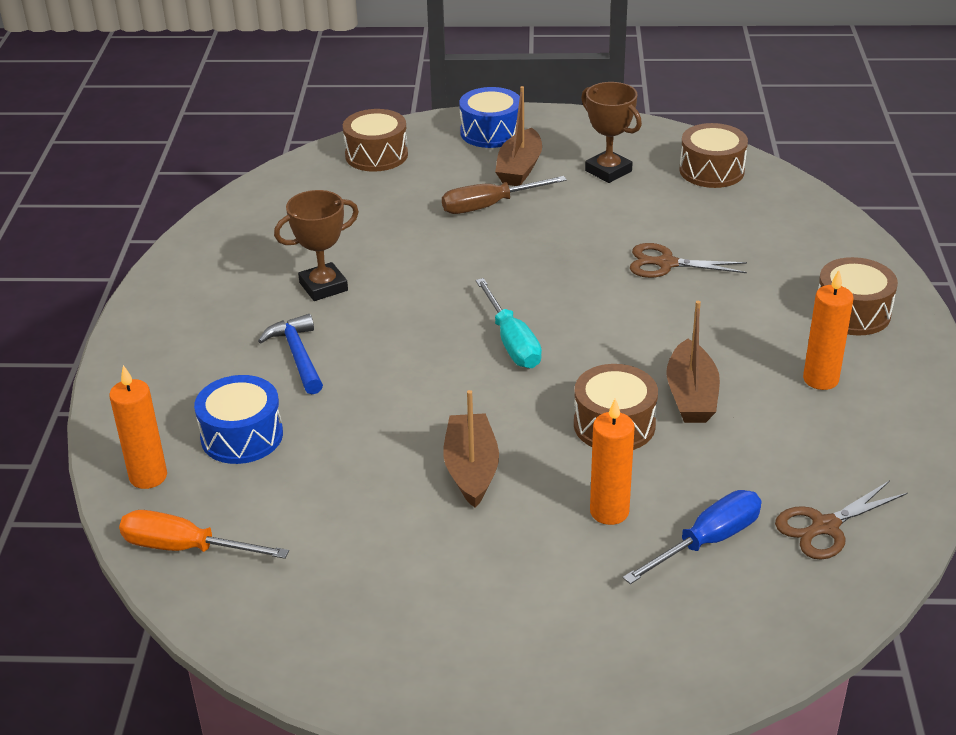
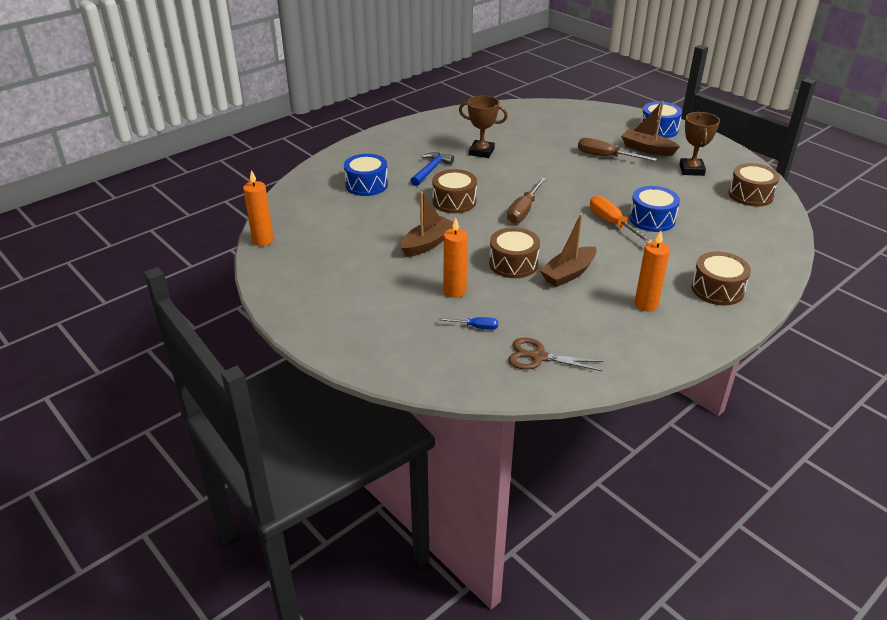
camera: 45 degrees right, 0 degrees up
orange candle [109,365,167,489] -> orange candle moved to [243,170,274,246]
orange screwdriver [119,510,289,559] -> orange screwdriver moved to [590,196,652,243]
brown drum [343,109,408,172] -> brown drum moved to [432,169,477,213]
turquoise screwdriver [476,278,542,368] -> brown screwdriver [507,177,546,223]
brown boat [495,86,542,186] -> brown boat turned 60 degrees clockwise [621,101,680,156]
blue screwdriver [623,490,762,584] -> blue screwdriver [439,317,498,330], size x0.56
brown scissors [630,243,747,278] -> blue drum [629,186,680,232]

